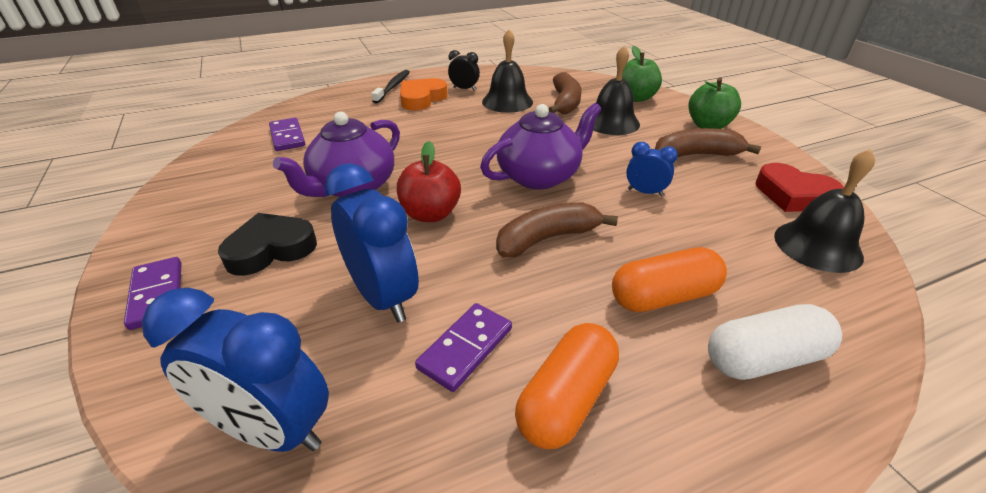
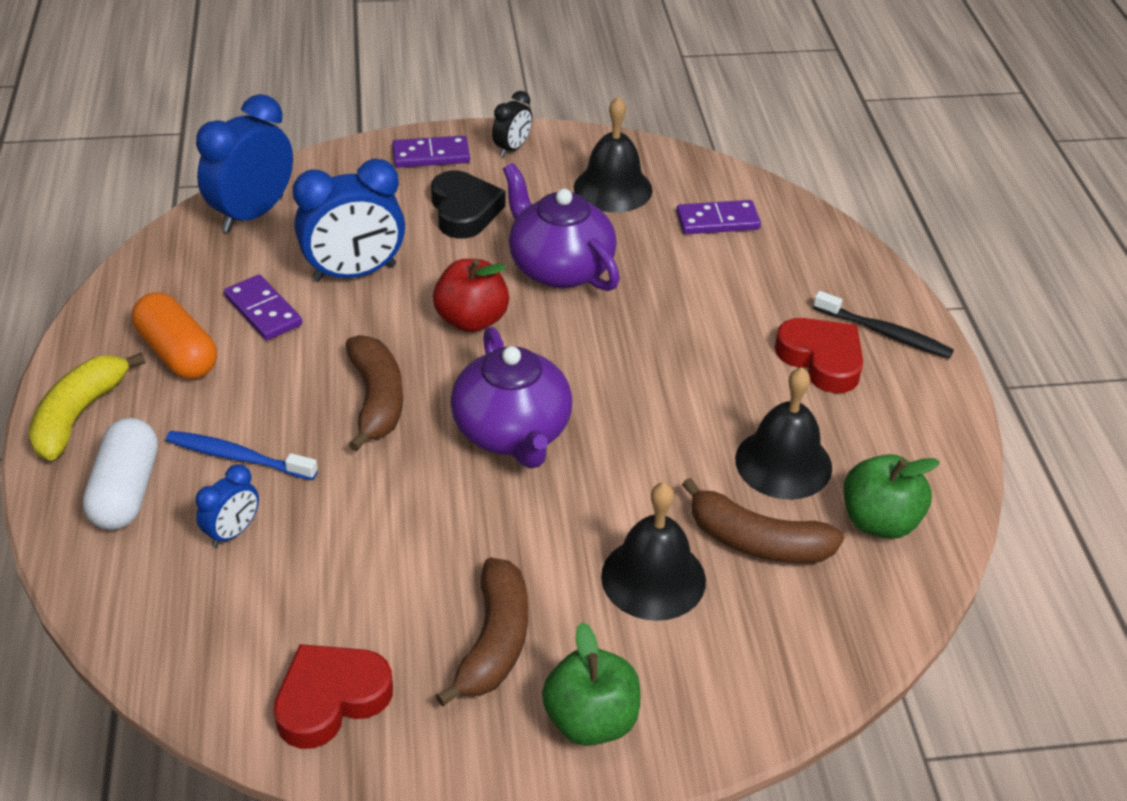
camera: 105 degrees right, 5 degrees up
orange heart [400,78,448,111] -> red heart [775,318,863,393]
black clock [448,50,480,91] -> black clock moved to [492,91,532,157]
orange capsule [612,247,727,312] -> blue toothbrush [166,431,318,480]
green apple [622,46,662,102] -> green apple moved to [844,454,940,539]
blue clock [626,142,678,196] -> blue clock moved to [195,464,259,547]
black bell [774,149,875,273] -> black bell moved to [574,96,653,213]
none -> yellow banana [28,352,146,461]

